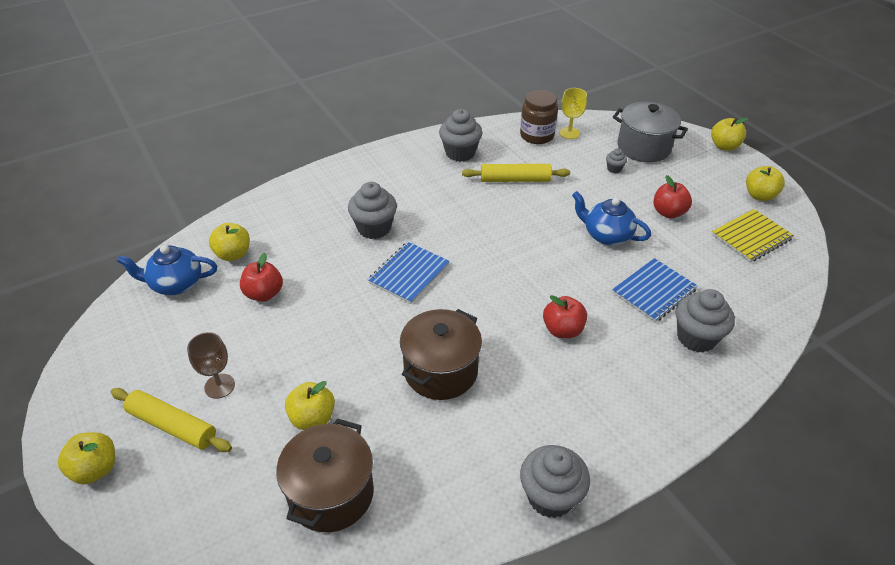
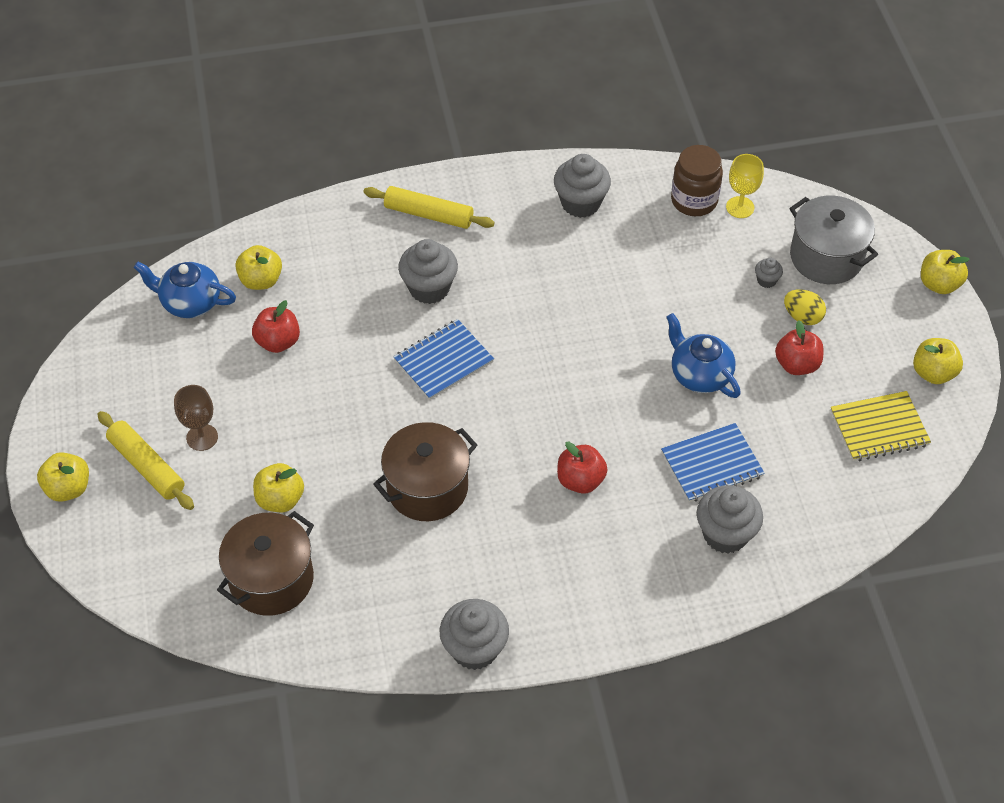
camera: 20 degrees right, 10 degrees up
yellow rolling pin [462,164,570,182] -> yellow rolling pin moved to [364,186,495,229]
none -> yellow egg [784,289,826,325]

